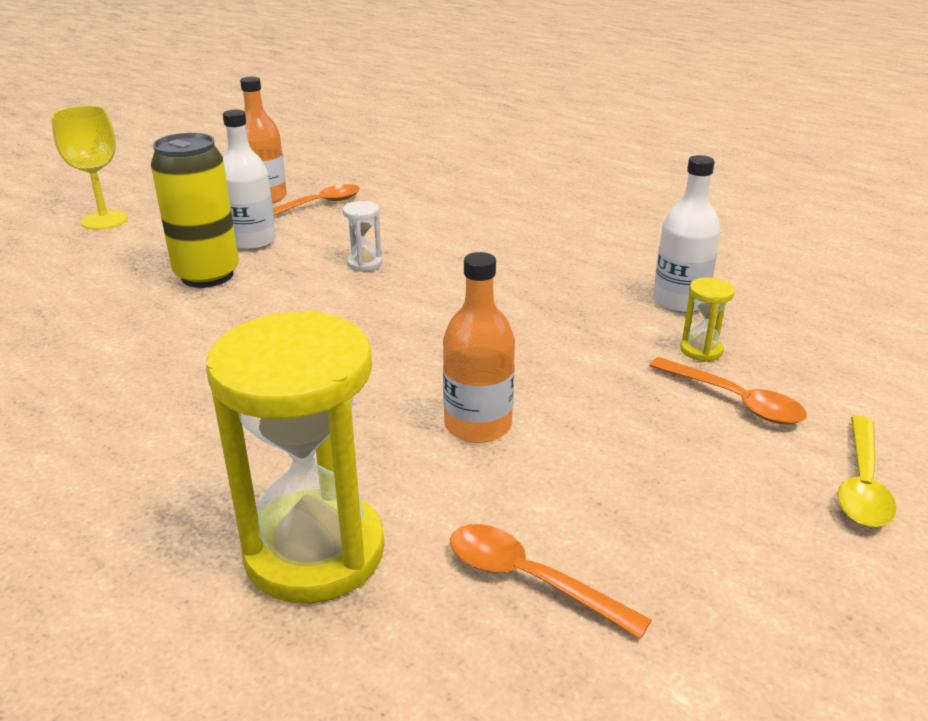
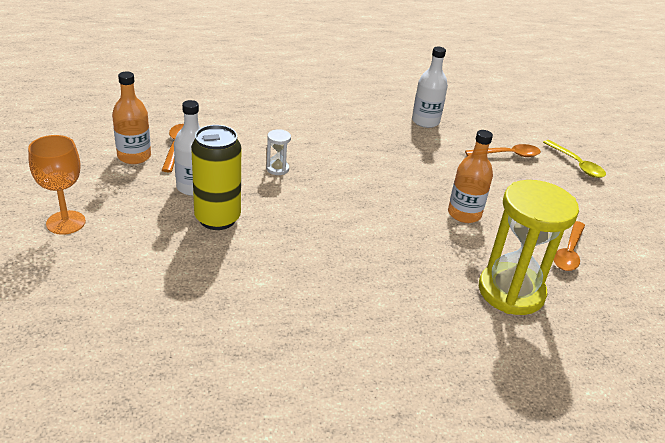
camera: 55 degrees left, 5 degrees up
yellow goblet [51,106,128,230] -> orange goblet [28,135,86,235]
orange spoon [450,524,651,639] -> orange spoon turned 45 degrees counterclockwise [554,221,585,271]
yellow hourglass [680,277,735,362] -> none

